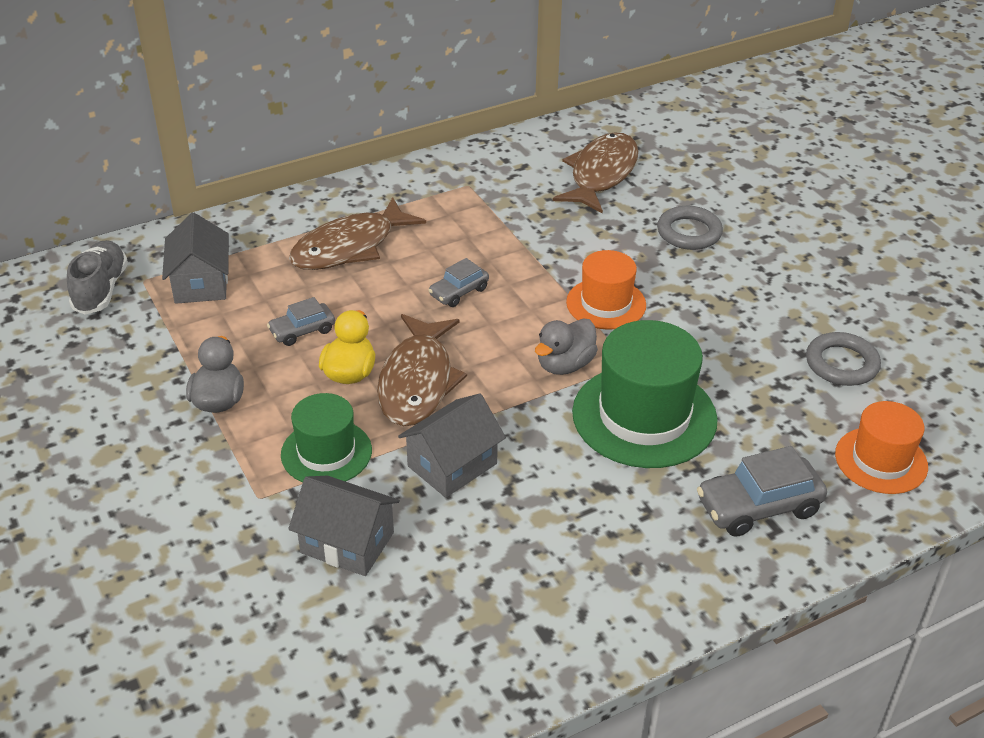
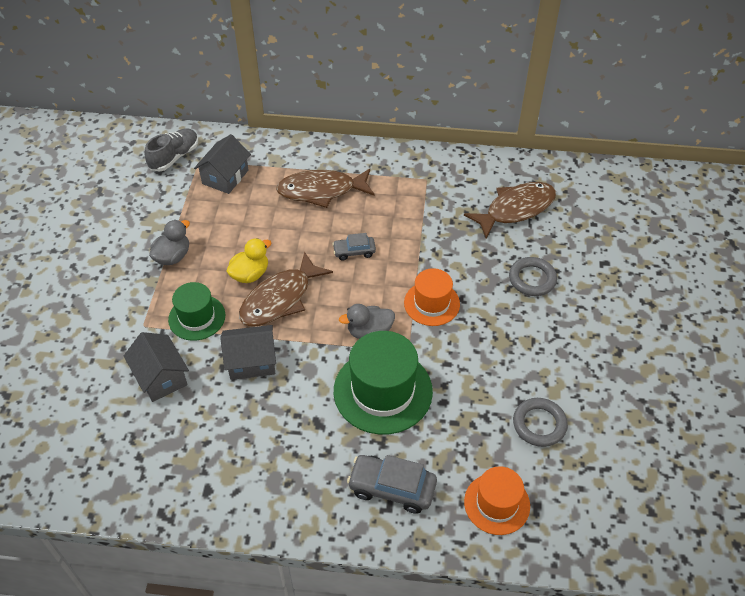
camera: 35 degrees right, 10 degrees up
grey car [267,297,335,346] -> none

